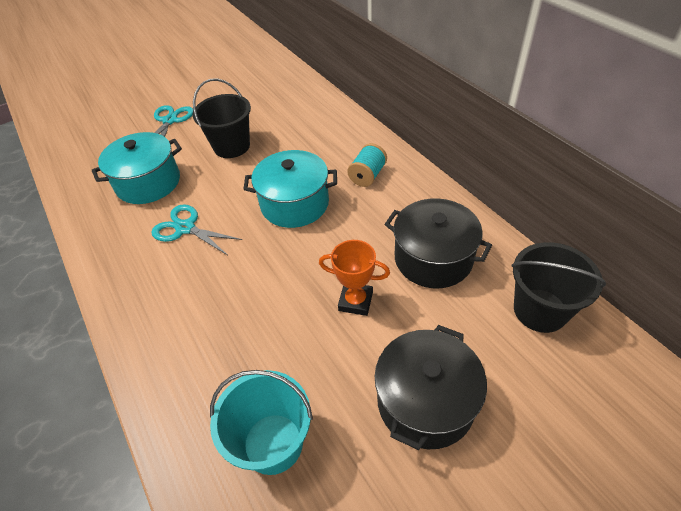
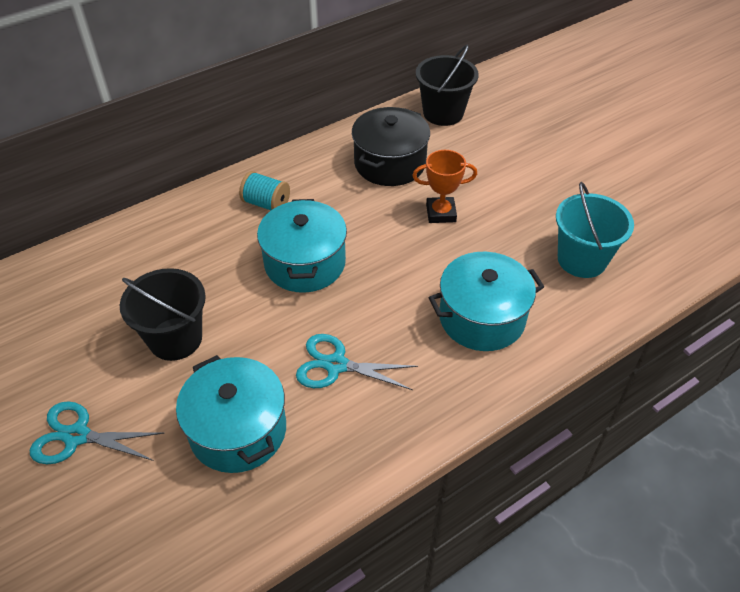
camera: 95 degrees left, 0 degrees up
turquoise scissors [151,204,242,255] -> turquoise scissors turned 75 degrees clockwise [296,334,418,390]
orange trophy [319,240,390,316] -> orange trophy turned 75 degrees clockwise [412,150,477,223]
black pot [375,325,487,450] -> none
none -> turquoise pot [428,252,544,351]

